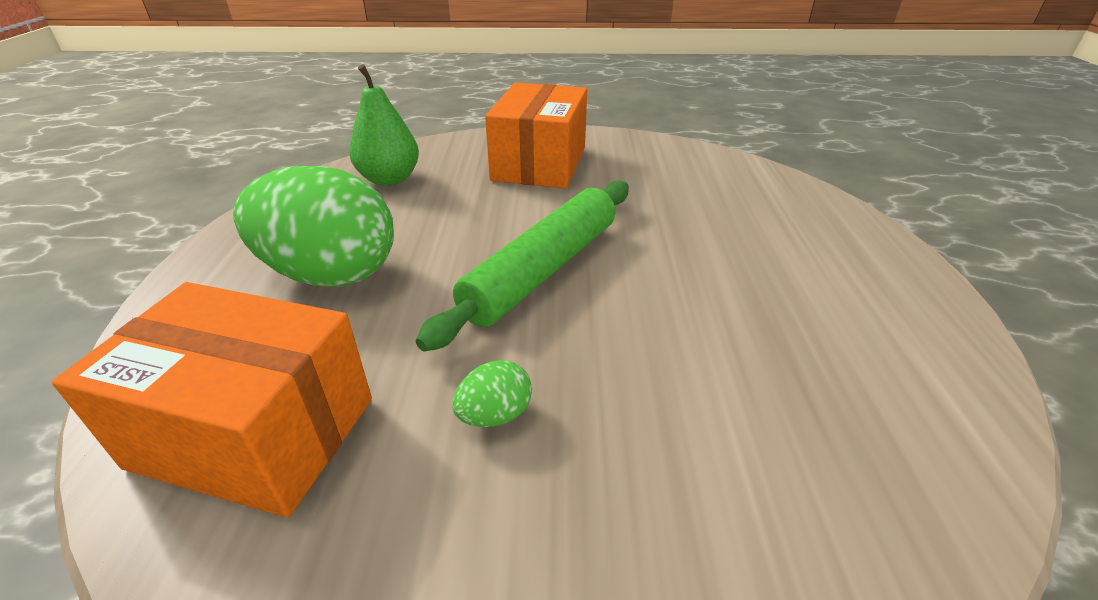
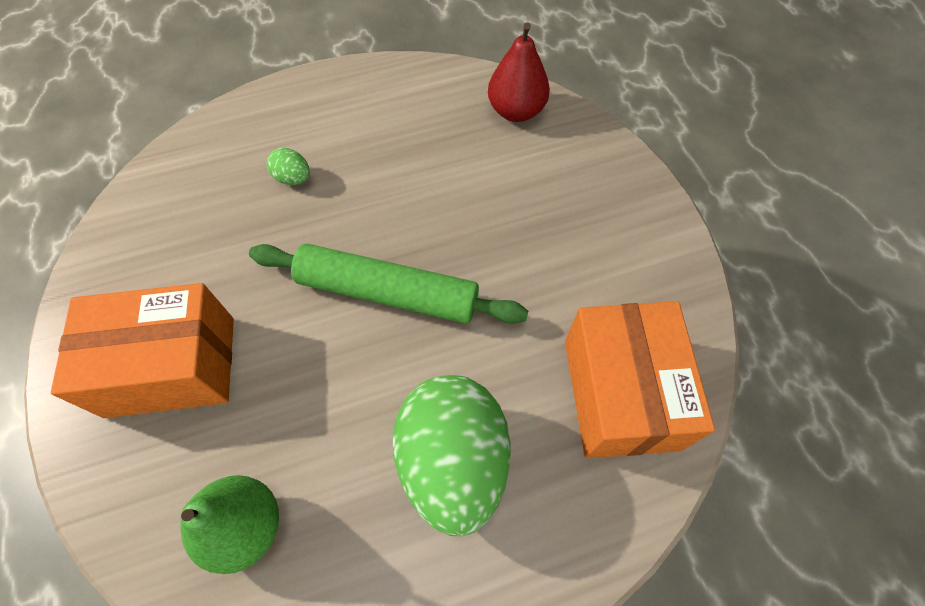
camera: 110 degrees left, 25 degrees up
green egg [452,360,532,427] -> green egg moved to [267,148,310,185]
none -> red pear [488,22,550,122]

